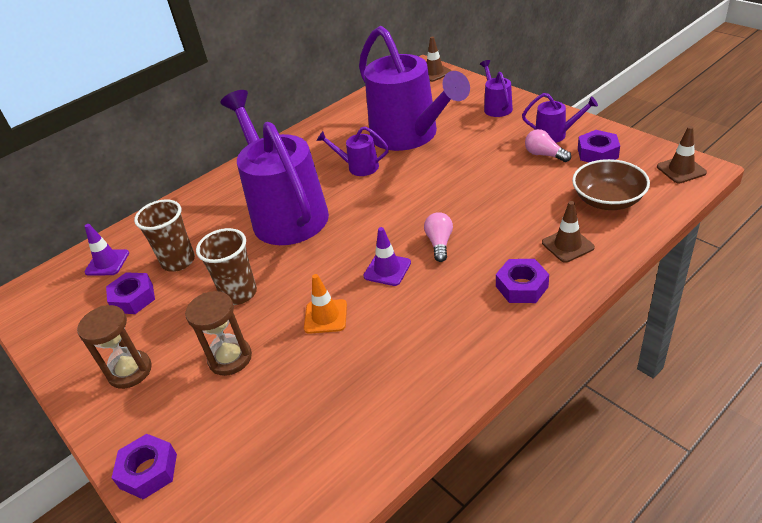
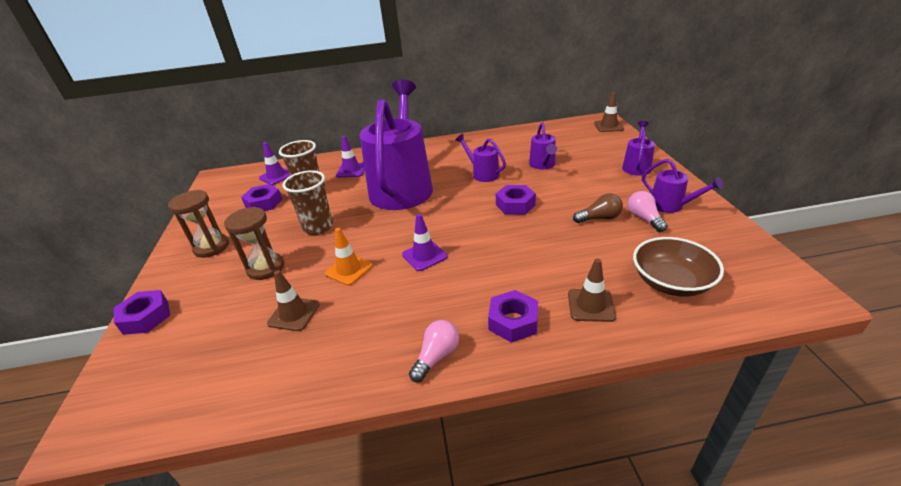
camera: 30 degrees right, 5 degrees down
purple watering can [359,26,470,151] -> purple watering can [529,122,557,169], size x0.42
pink light bulb [424,212,453,262] -> pink light bulb moved to [409,320,459,382]
purple nut [578,130,620,162] -> purple nut moved to [496,185,536,215]
brown traffic cone [657,126,707,183] -> brown traffic cone moved to [267,270,320,331]
none -> purple traffic cone [336,136,365,178]
none -> brown light bulb [573,193,623,223]

